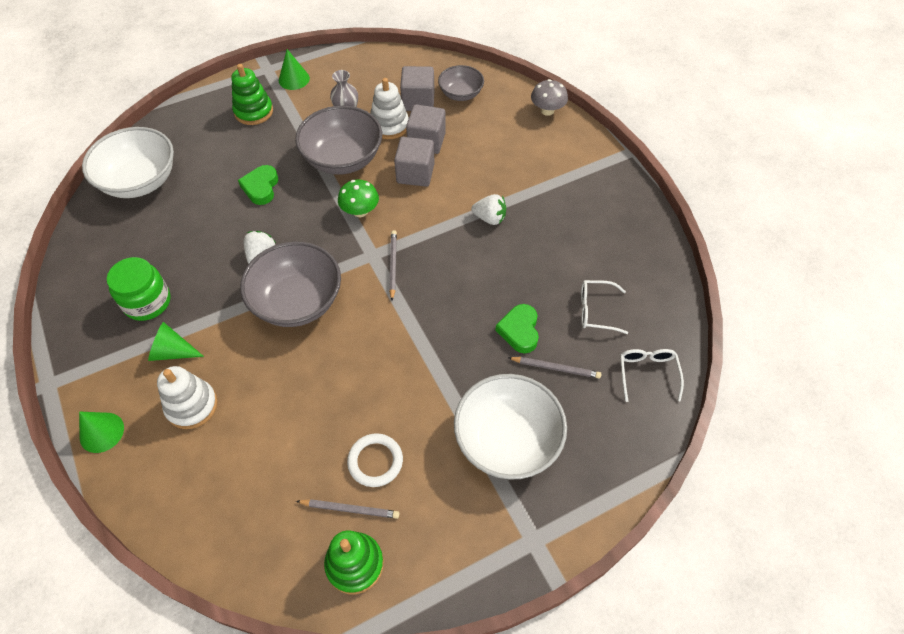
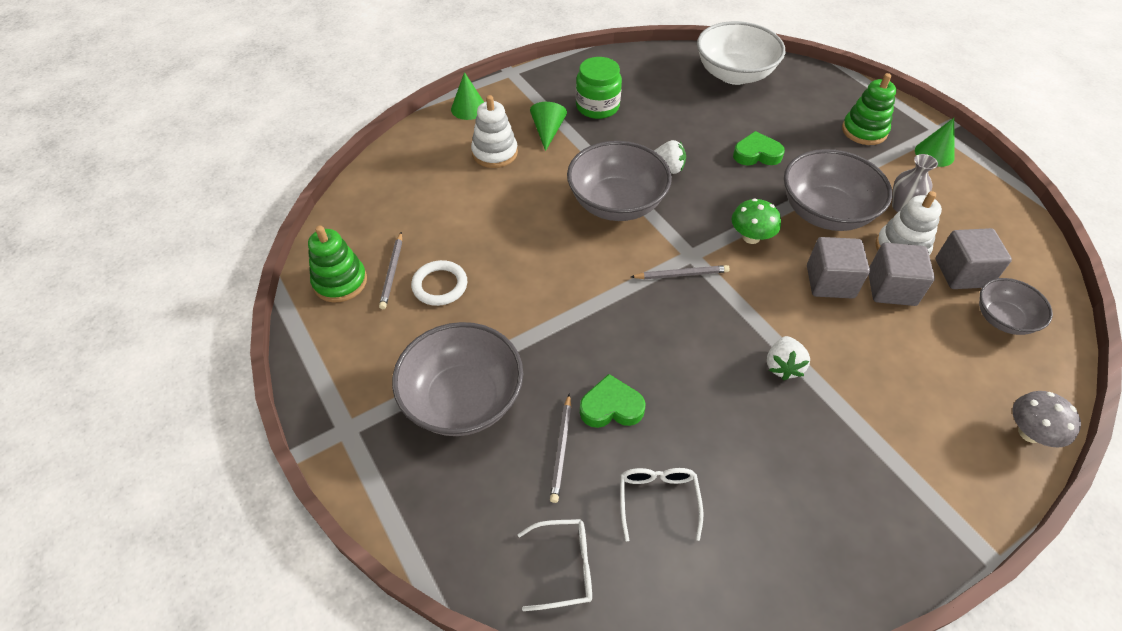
camera: 85 degrees right, 5 degrees down
white bowl [454,374,567,480] -> grey bowl [392,322,523,436]

